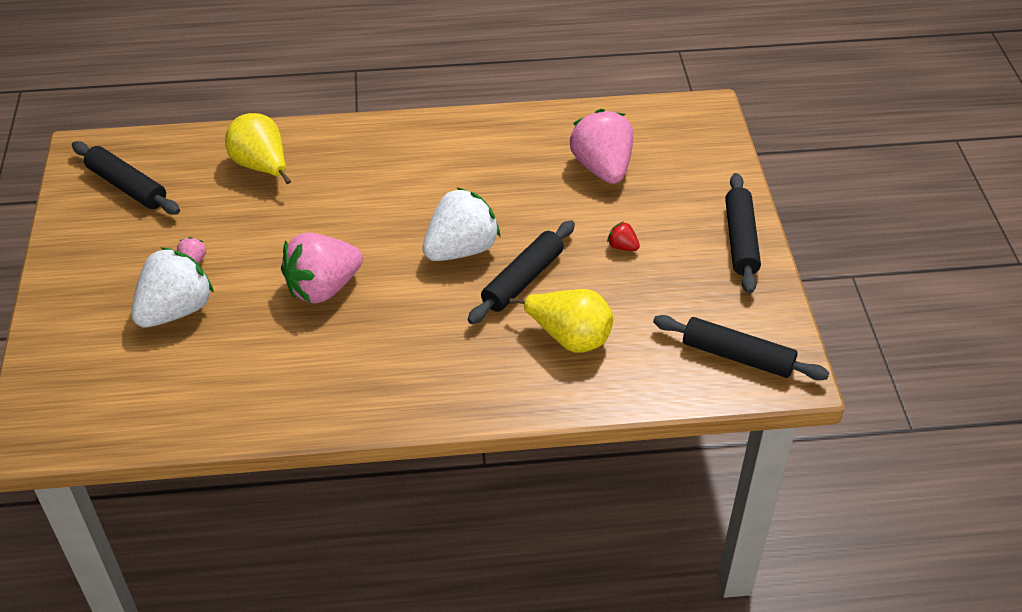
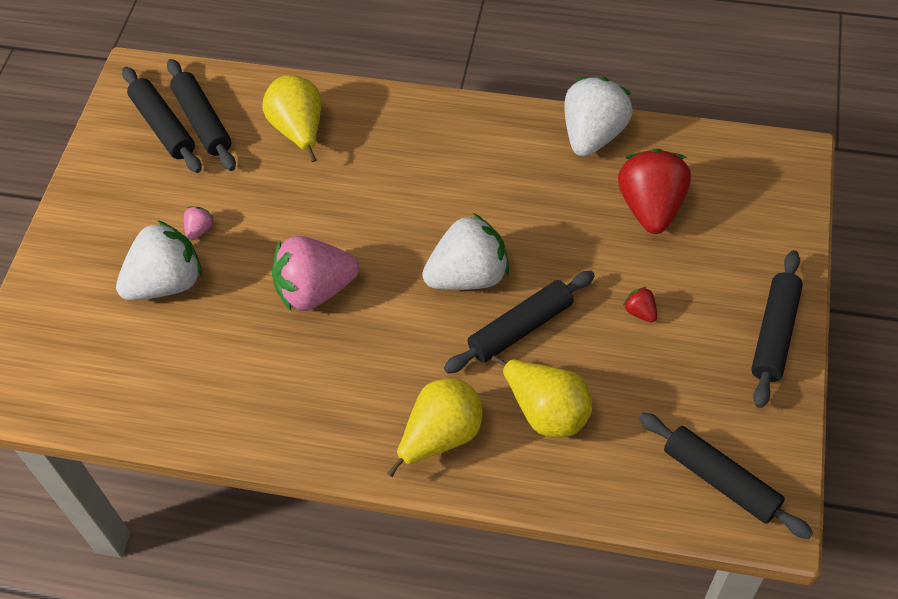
camera: 20 degrees right, 10 degrees up
pink strawberry [570,109,633,184] -> red strawberry [618,149,691,234]
none -> black rolling pin [167,59,236,171]
none -> yellow pear [387,378,483,477]
none -> white strawberry [564,77,633,157]

